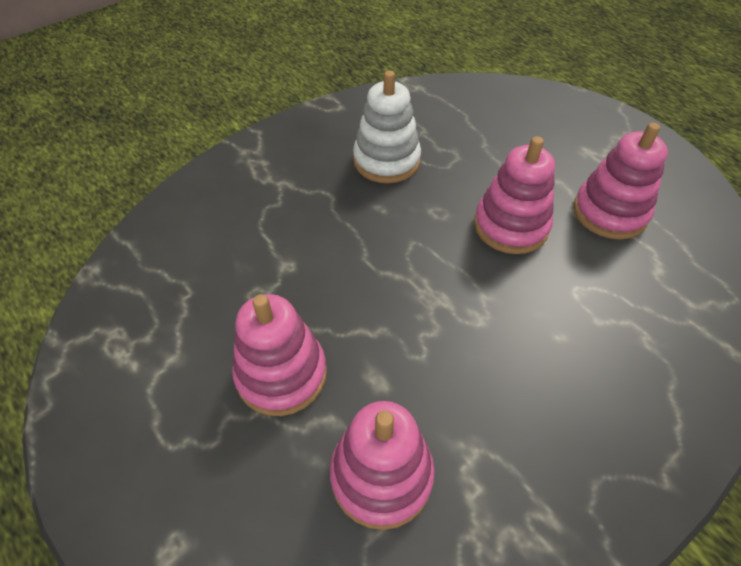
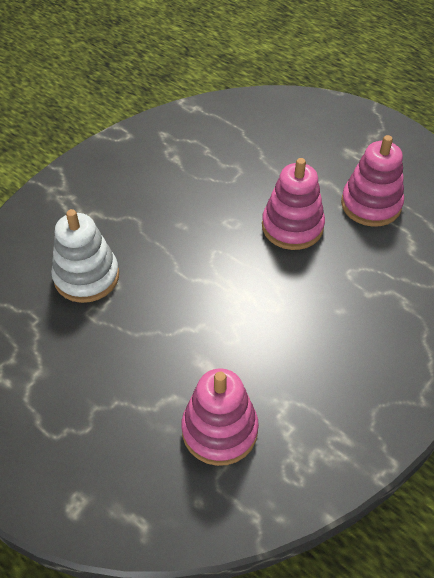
camera: 10 degrees left, 0 degrees up
pink stacking toy [232,294,327,416] -> none
white stacking toy [353,70,421,183] -> white stacking toy moved to [51,209,119,303]

